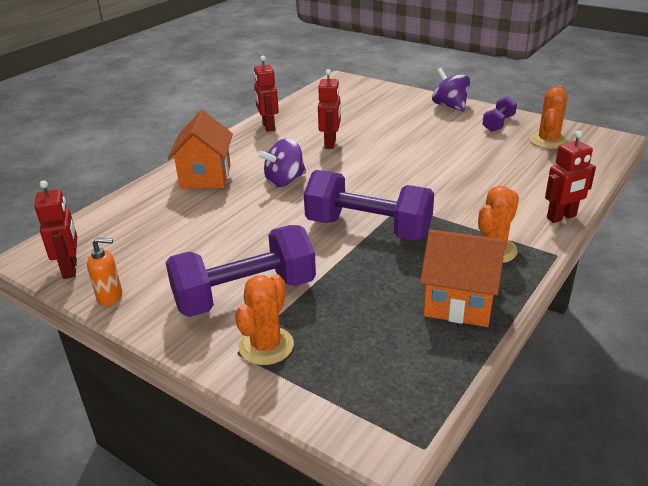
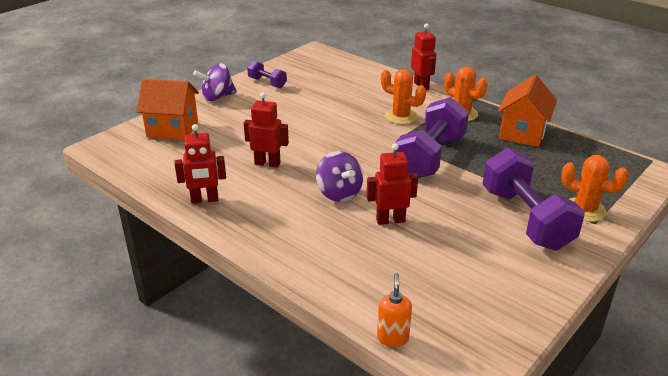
camera: 85 degrees left, 0 degrees up
red robot [34,180,77,279] -> red robot moved to [367,143,418,225]
orange soap dispenser [87,238,122,306] -> orange soap dispenser moved to [377,273,412,347]
orange house [167,110,233,189] -> orange house moved to [137,79,199,140]
orange cactus [530,85,567,149] -> orange cactus moved to [381,69,426,124]

